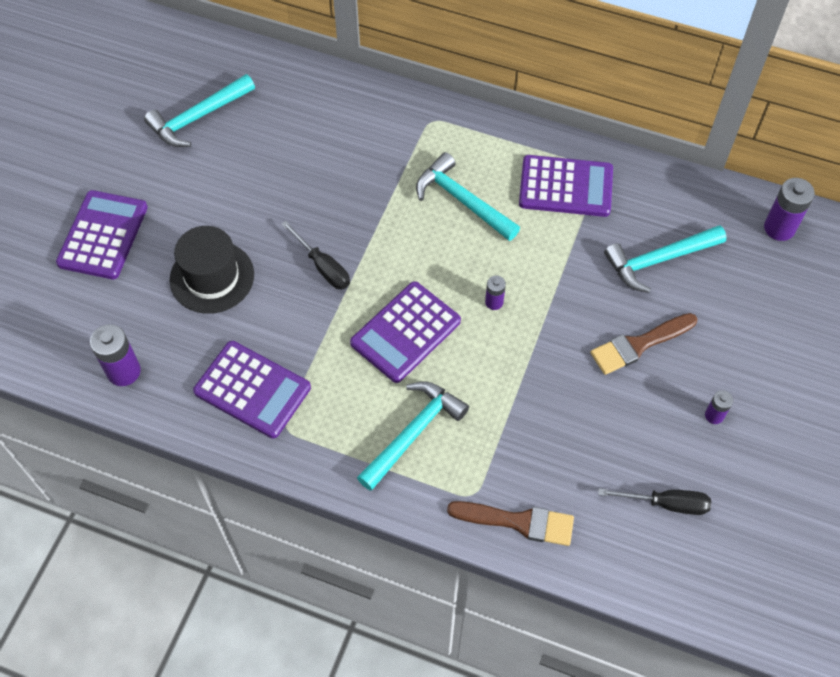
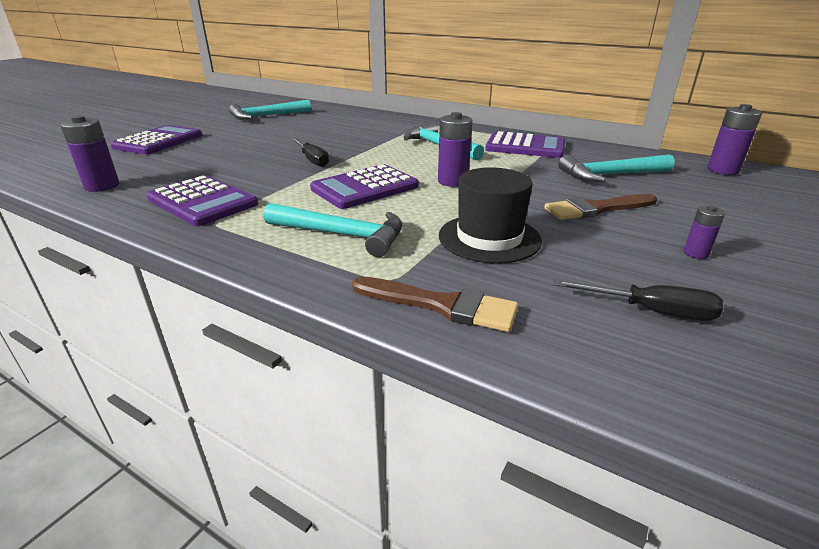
camera: 10 degrees right, 30 degrees down
black hat [170,226,254,314] -> black hat moved to [439,167,542,264]
turquoise hammer [357,381,469,491] -> turquoise hammer turned 60 degrees clockwise [263,203,402,257]
purple battery [485,276,506,310] -> purple battery [438,112,473,187], size x1.78

